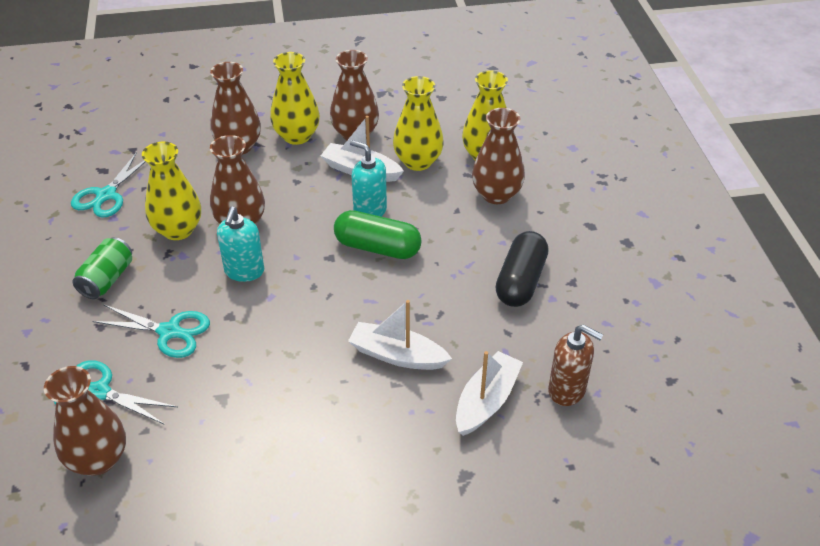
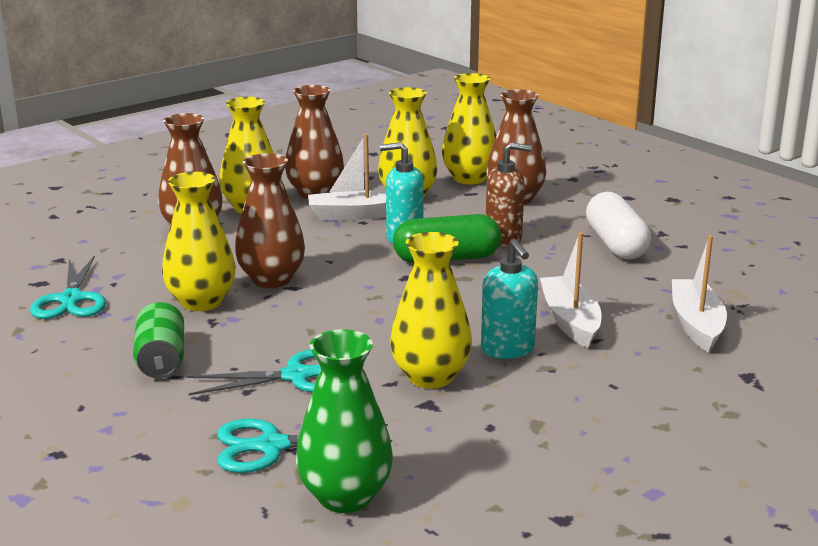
camera: 30 degrees left, 20 degrees down
brown vase [44,366,126,476] -> green vase [296,329,393,513]
turquoise soap dispenser [217,207,264,282] -> turquoise soap dispenser moved to [481,239,538,359]
white boat [348,300,452,370] -> white boat turned 90 degrees clockwise [540,232,601,348]
black capsule [496,231,549,307] -> white capsule [586,192,651,259]
brown soap dispenser [548,325,603,406] -> brown soap dispenser moved to [486,142,532,246]
none -> yellow vase [390,232,472,389]

